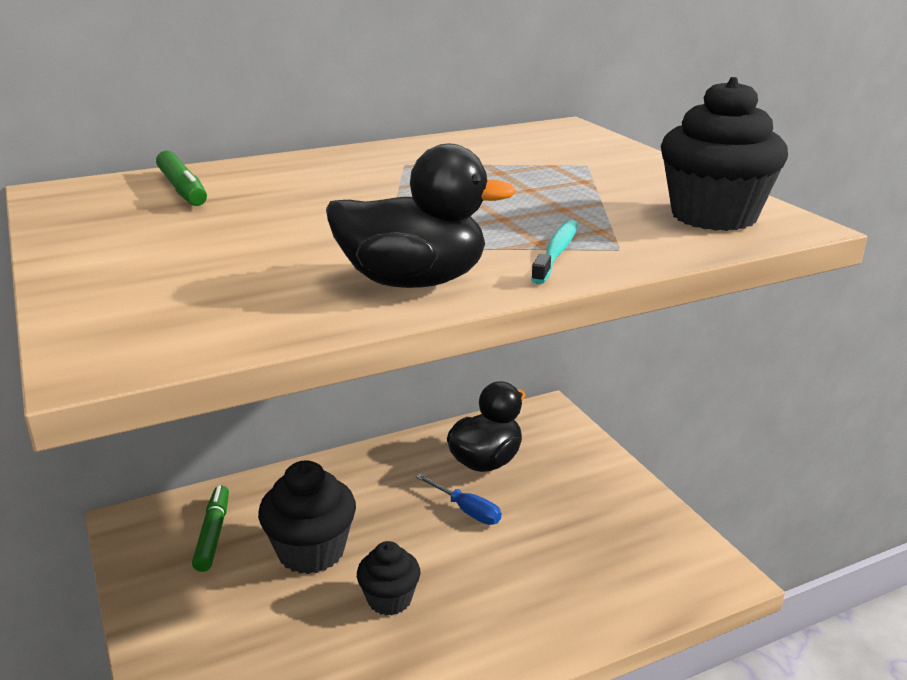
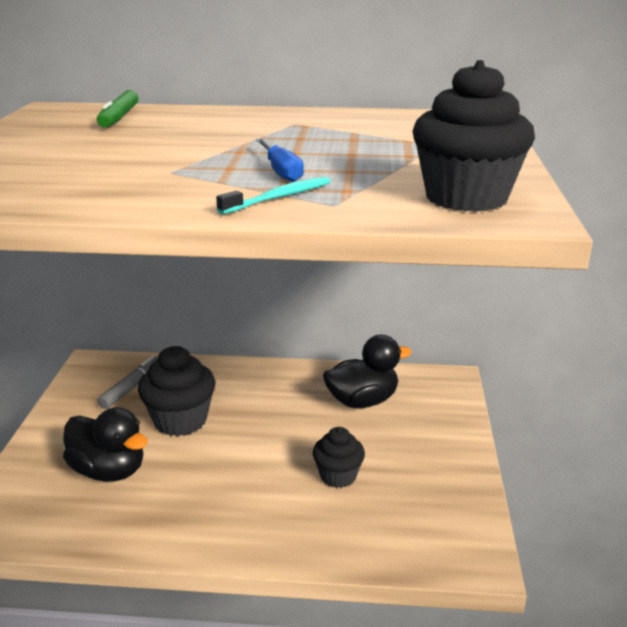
camera: 30 degrees right, 0 degrees up
green marker [192,486,229,572] -> grey marker [97,355,158,409]
black duck [326,144,516,288] -> black duck moved to [63,407,148,482]
black cupcake [357,541,421,615] -> black cupcake moved to [313,427,365,488]
blue screwdriver [415,474,501,525] -> blue screwdriver moved to [256,138,304,182]

